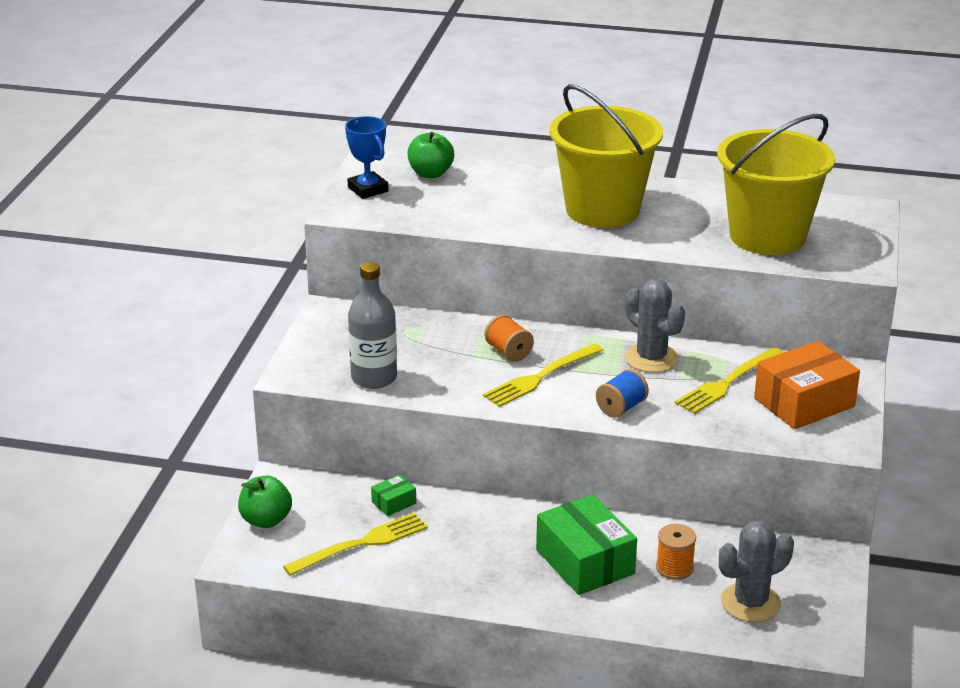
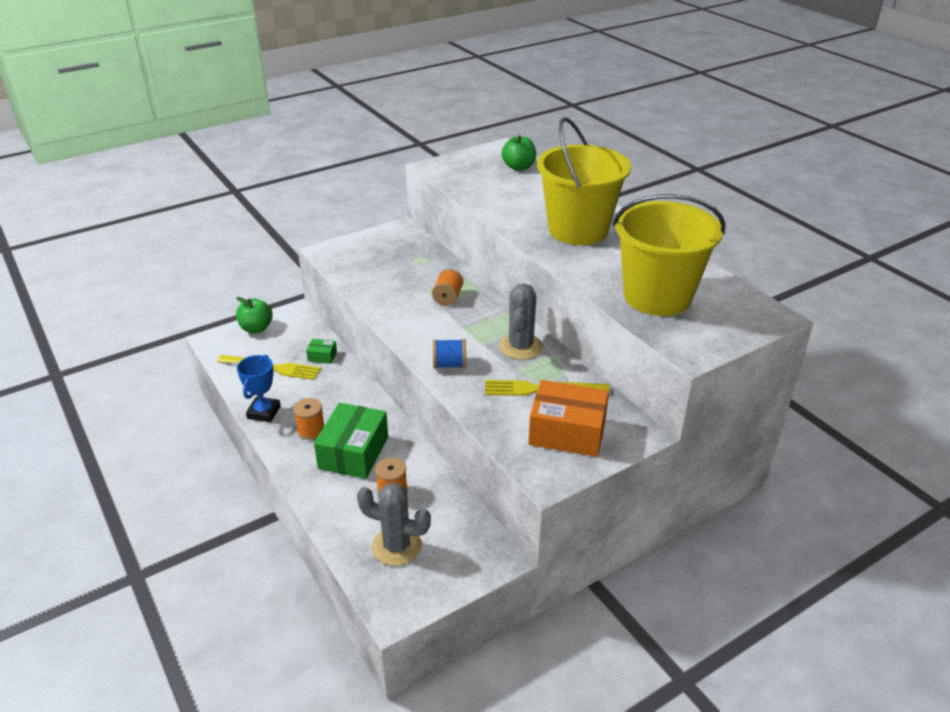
camera: 45 degrees right, 5 degrees up
blue trophy [345,116,389,199] -> blue trophy moved to [237,355,281,422]
grey bottle [348,262,397,389] -> none
yellow fork [483,343,603,407] -> none
none -> orange spool [293,398,325,440]

